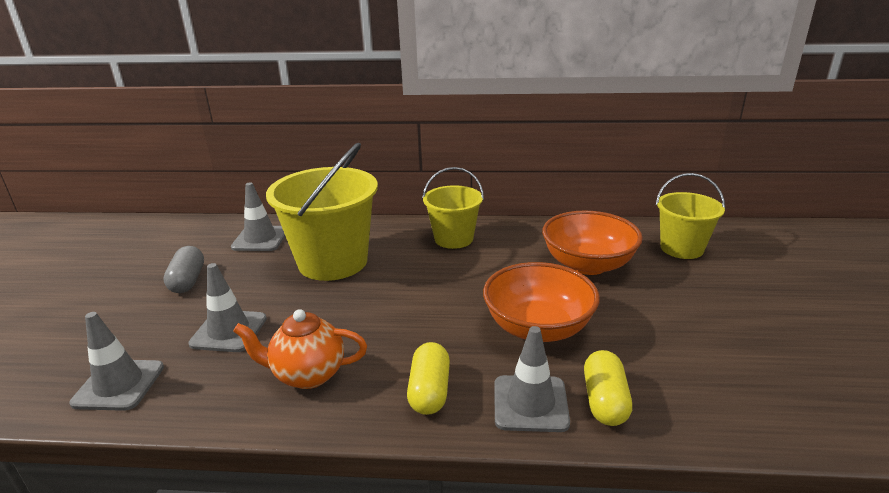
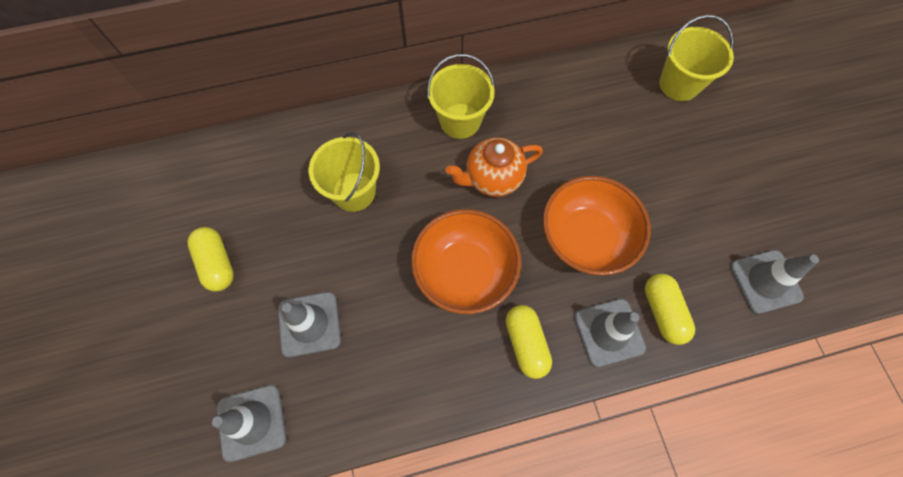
camera: 20 degrees left, 40 degrees up
grey capsule [163,246,204,293] -> yellow capsule [188,227,234,291]
grey traffic cone [231,182,285,251] -> grey traffic cone moved to [730,250,819,314]
orange teapot [233,309,367,389] -> orange teapot moved to [446,138,543,197]
yellow bucket [266,143,378,281] -> yellow bucket [308,132,380,212], size x0.60
orange bowl [542,211,643,275] -> orange bowl moved to [411,209,521,314]

